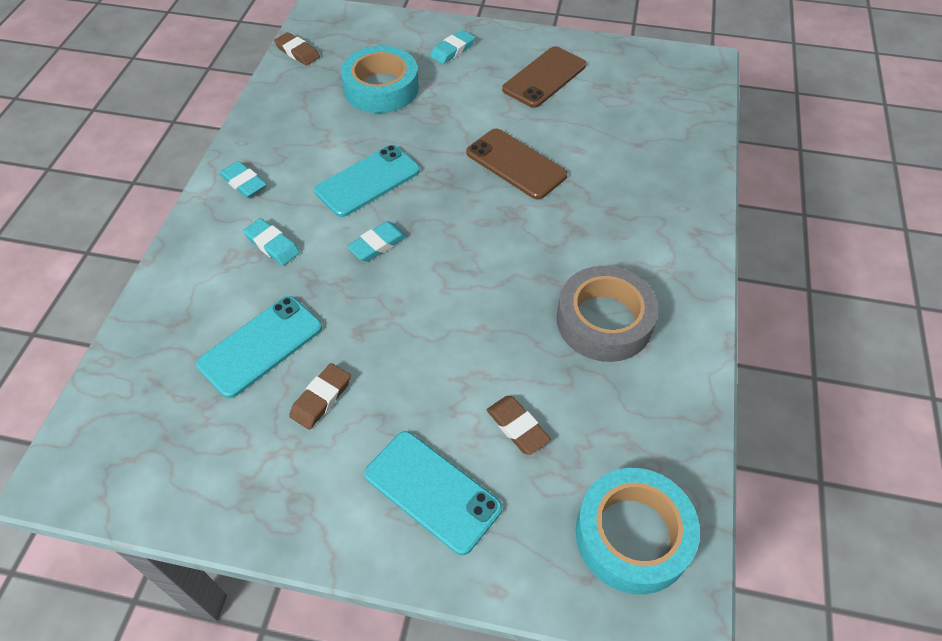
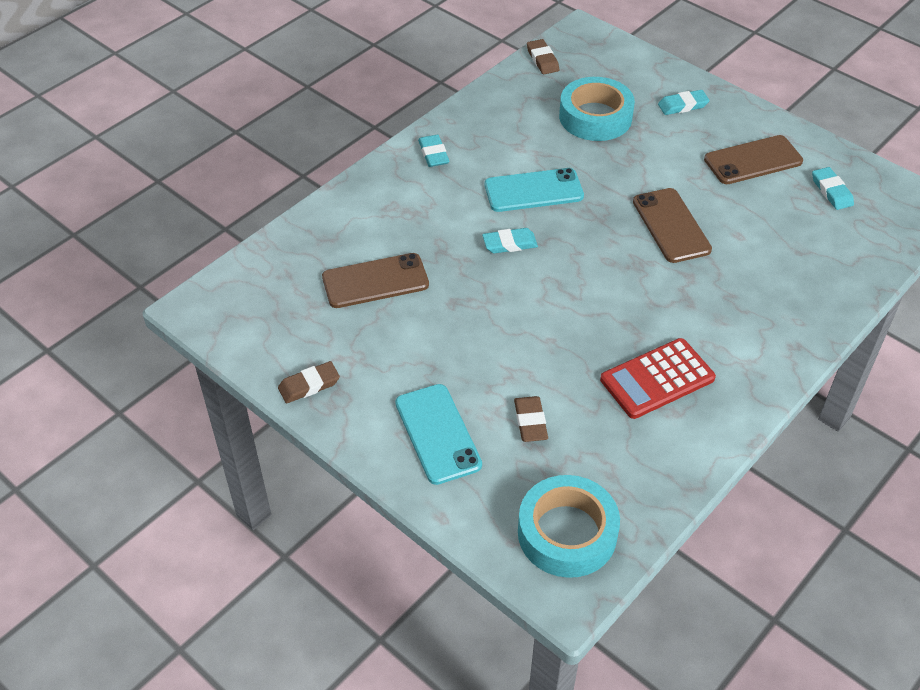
camera: 30 degrees right, 5 degrees down
turquoise phone [196,296,322,398] -> brown phone [322,253,429,308]
turquoise eraser [243,218,300,266] -> turquoise eraser moved to [812,167,854,210]
brown eraser [289,363,351,430] -> brown eraser moved to [278,361,340,404]
grey tape [557,266,659,362] -> red calculator [600,338,716,419]

